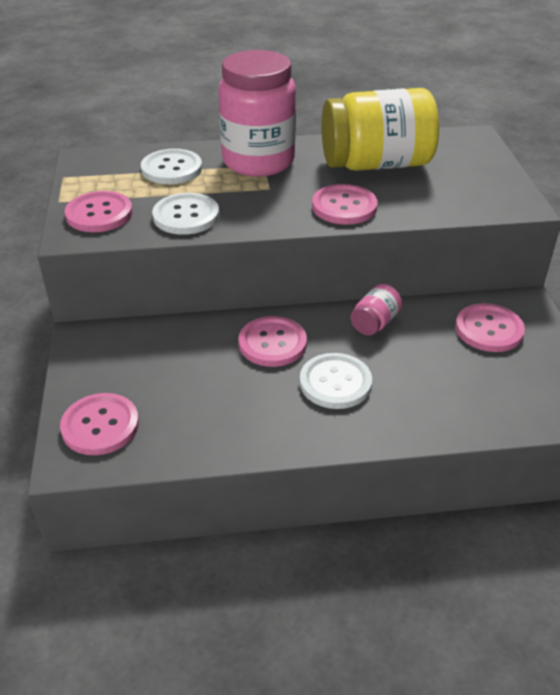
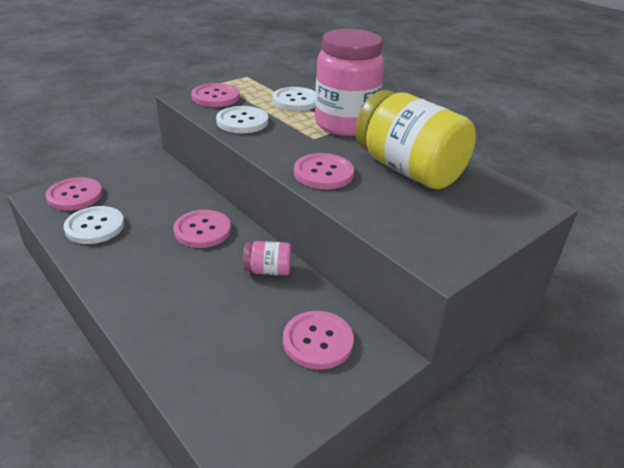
camera: 55 degrees right, 5 degrees down
white button [300,353,372,409] -> white button moved to [63,206,124,244]

